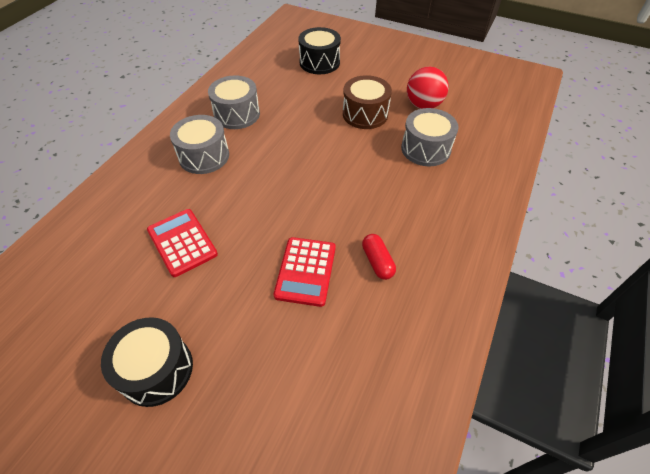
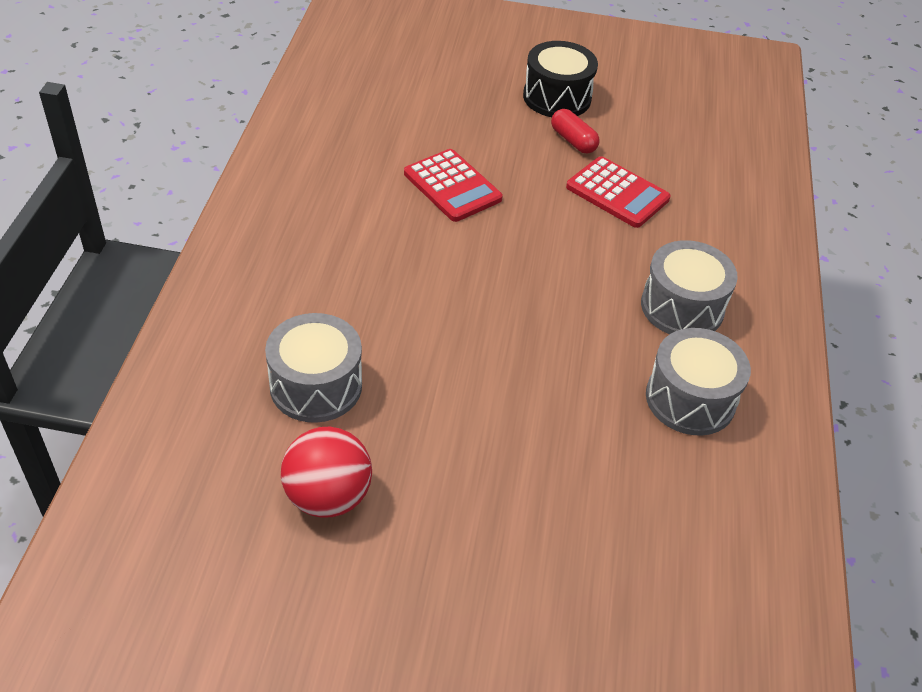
camera: 160 degrees right, 5 degrees down
red calculator [274,237,336,307] -> red calculator turned 150 degrees clockwise [404,149,503,222]
black drum [298,27,341,74] -> none
brown drum [343,75,392,129] -> none
red capsule [362,234,396,280] -> red capsule moved to [551,109,600,154]

